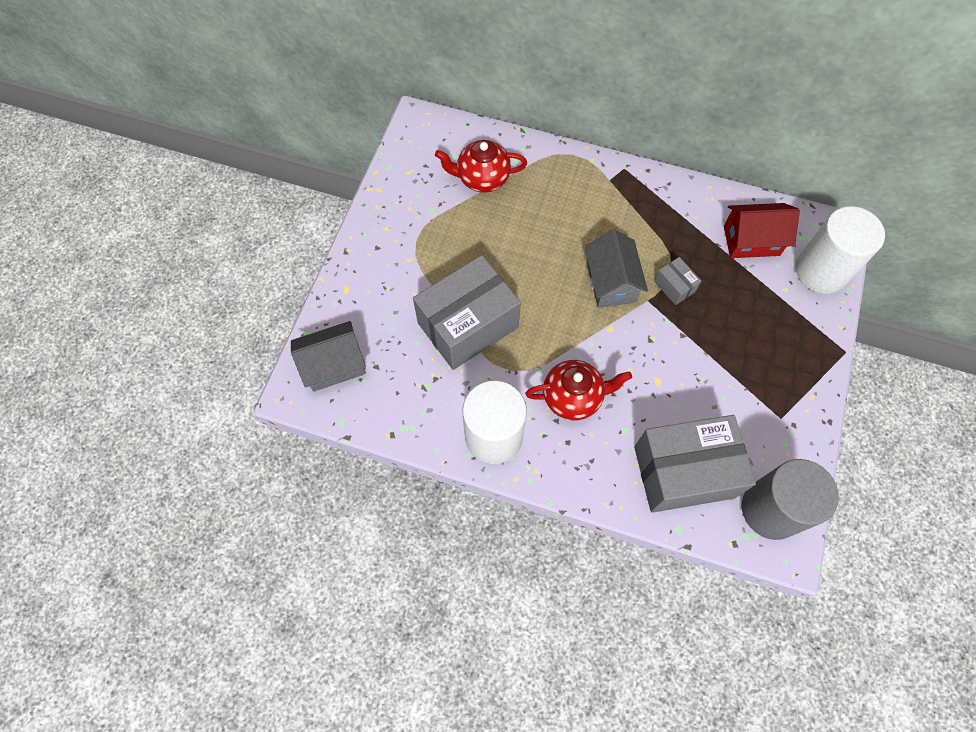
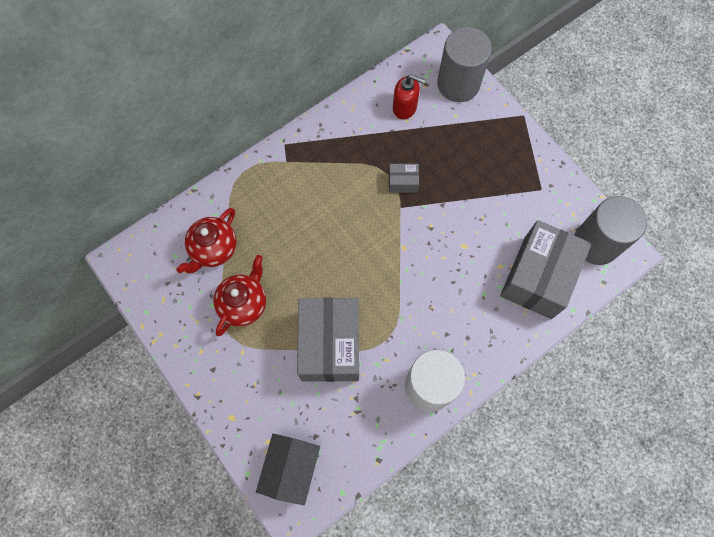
camera: 55 degrees left, 5 degrees up
red teapot [525,360,632,420] -> red teapot moved to [213,255,266,336]
grey house [585,229,648,308] -> none
red house [724,203,800,258] -> red soap dispenser [393,74,425,120]
white cylinder [796,206,885,294] -> grey cylinder [437,27,492,102]

